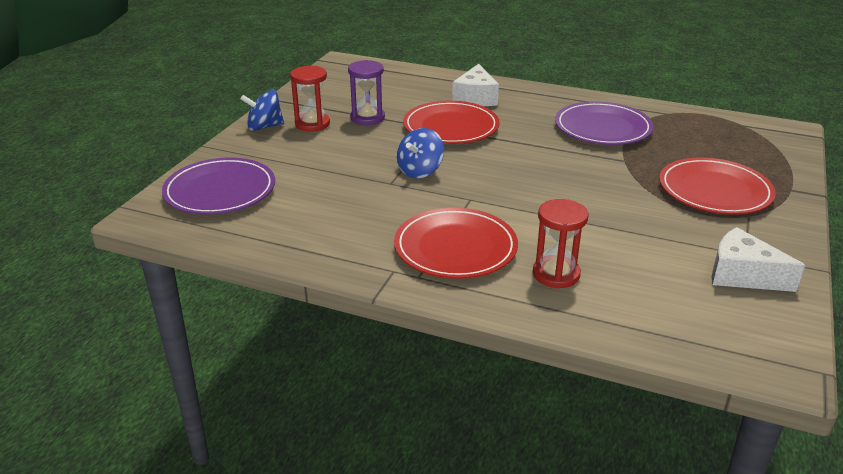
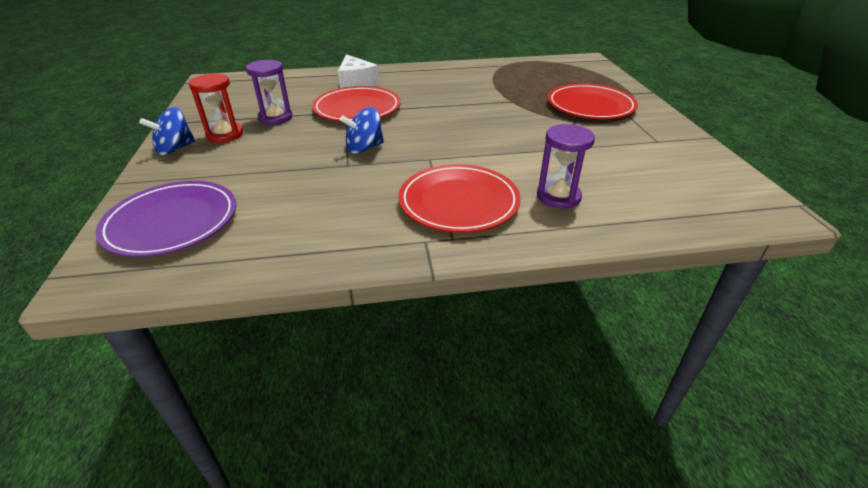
camera: 30 degrees left, 5 degrees up
blue spinning top [397,128,444,178] -> blue spinning top turned 60 degrees clockwise [340,107,384,154]
red hourglass [533,199,589,289] -> purple hourglass [537,124,595,209]
purple plate [555,101,654,145] -> none
white cheese [712,227,805,292] -> none

